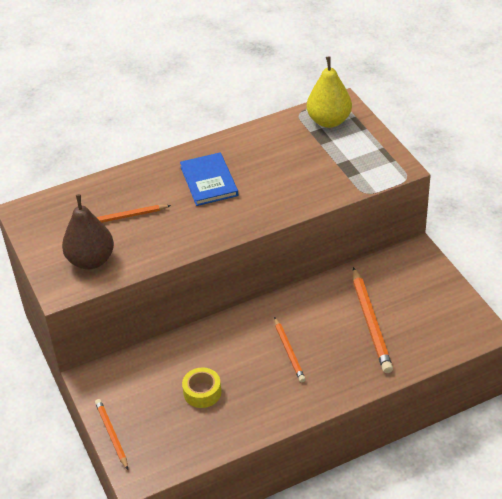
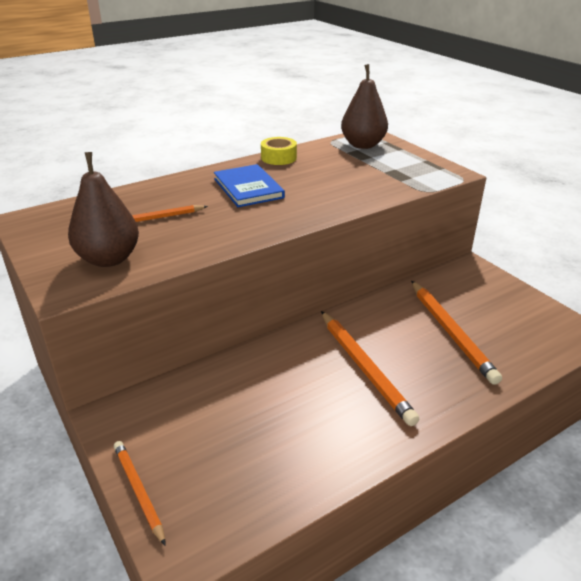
camera: 10 degrees left, 10 degrees down
yellow tape [182,367,221,408] -> yellow tape moved to [261,137,297,165]
orange pencil [274,317,306,382] -> orange pencil [321,311,419,426], size x1.63
yellow pear [307,56,352,128] -> brown pear [341,64,388,149]

